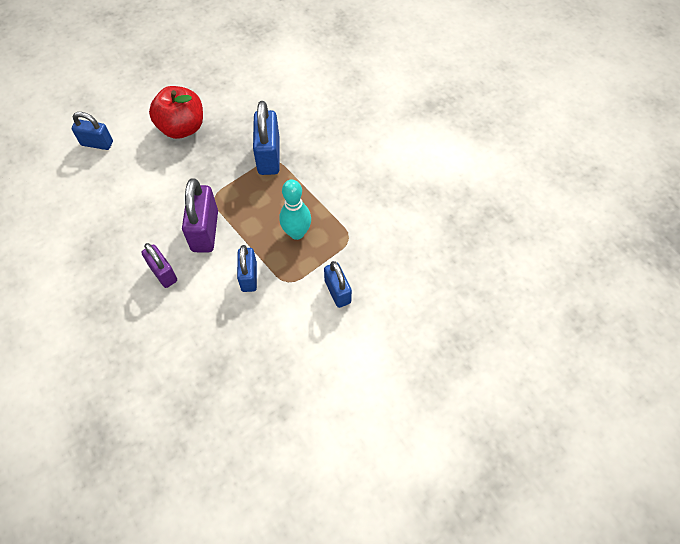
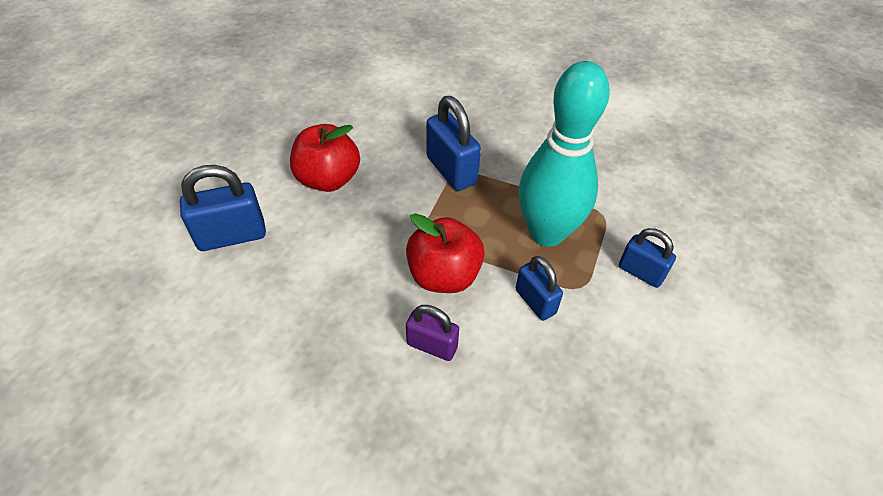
camera: 30 degrees left, 10 degrees down
blue padlock [72,112,113,150] -> blue padlock [180,165,266,251], size x1.54
purple padlock [182,178,218,252] -> red apple [406,213,485,293]
turquoise bowling pin [279,179,311,240] -> turquoise bowling pin [518,61,610,247], size x1.83

